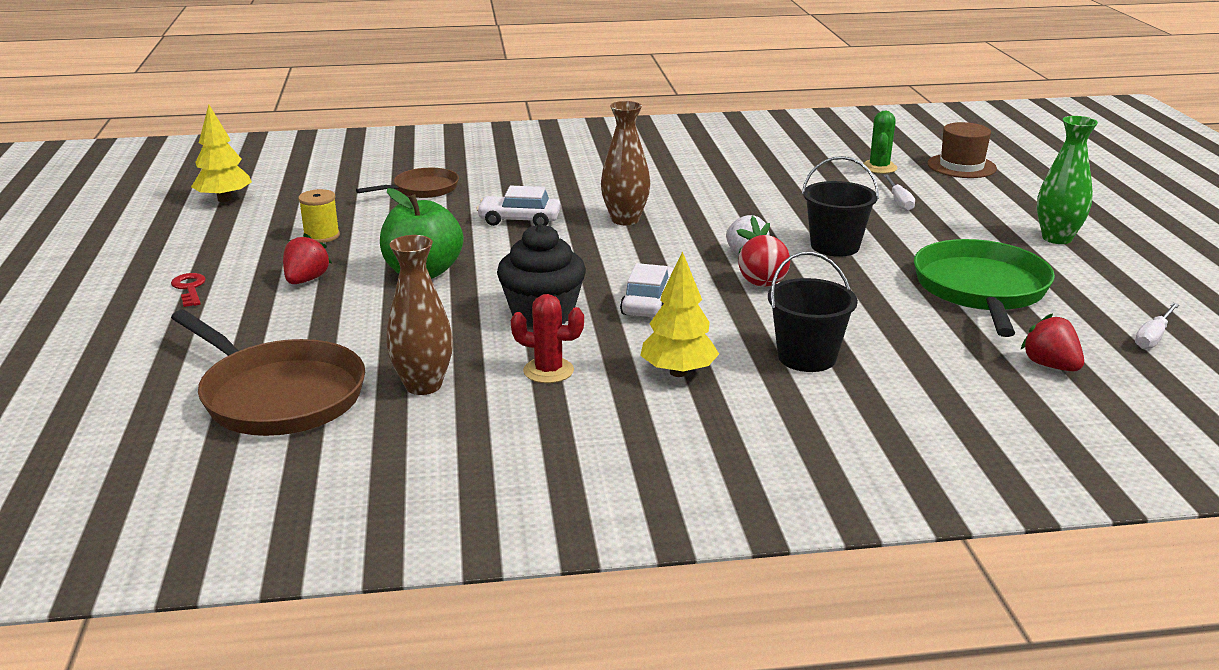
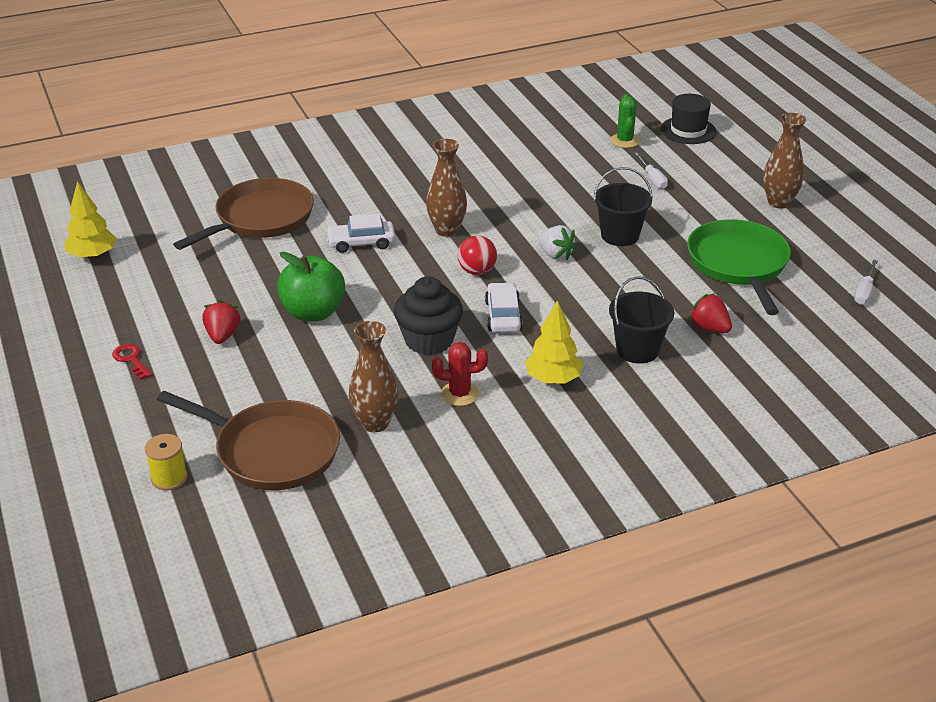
camera: 15 degrees left, 10 degrees up
yellow spool [298,189,340,243] -> yellow spool moved to [145,434,187,490]
brown pan [356,168,459,198] -> brown pan [173,178,314,250], size x1.74
red ball [739,235,790,287] -> red ball moved to [458,236,497,275]
brown hat [927,122,997,178] -> black hat [661,94,716,144]
red strawberry [1021,313,1084,371] -> red strawberry moved to [688,293,732,333]
green vase [1037,116,1098,244] -> brown vase [763,113,806,209]

